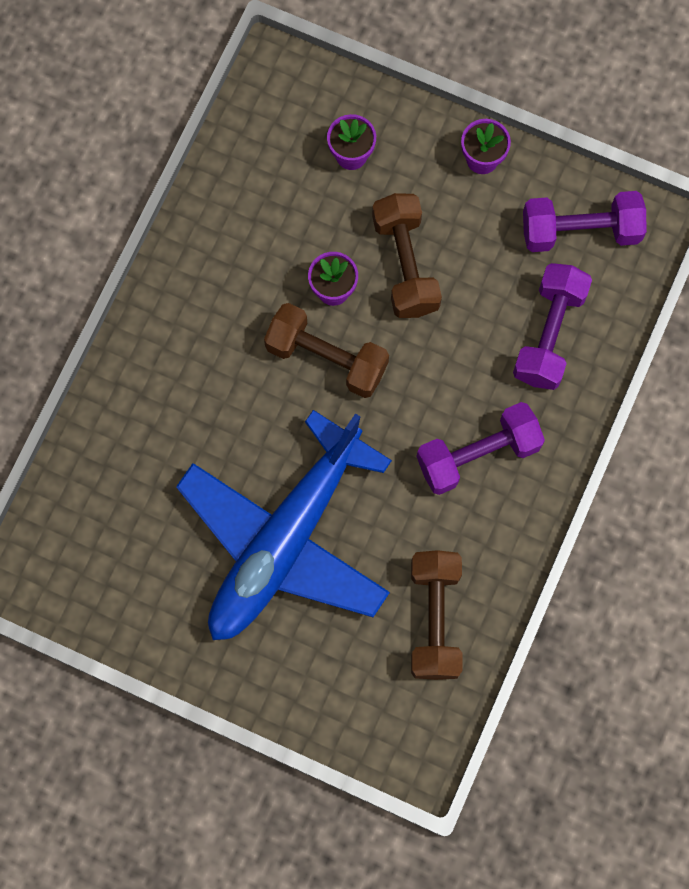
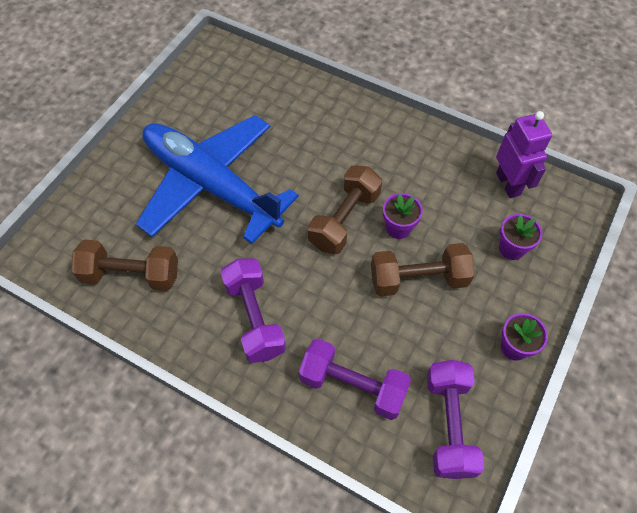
camera: 95 degrees right, 15 degrees down
none -> purple robot [496,111,552,198]

